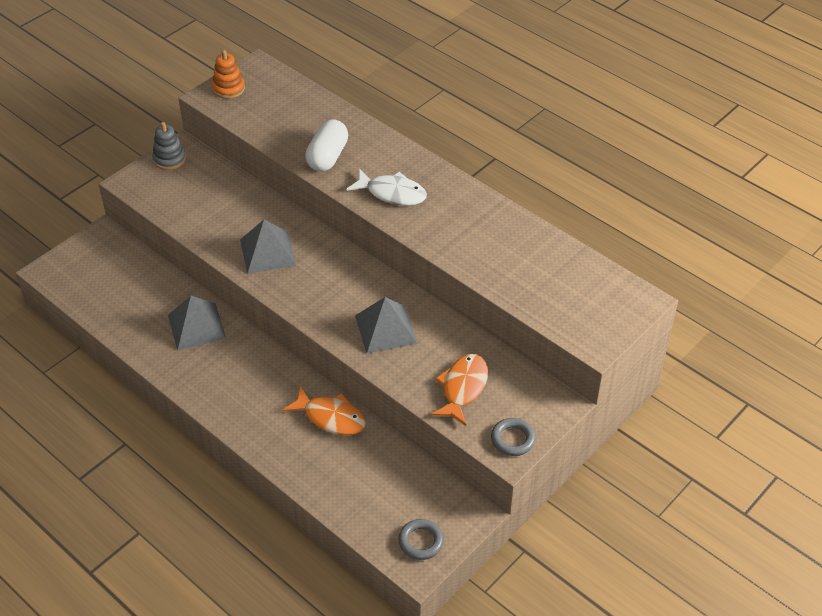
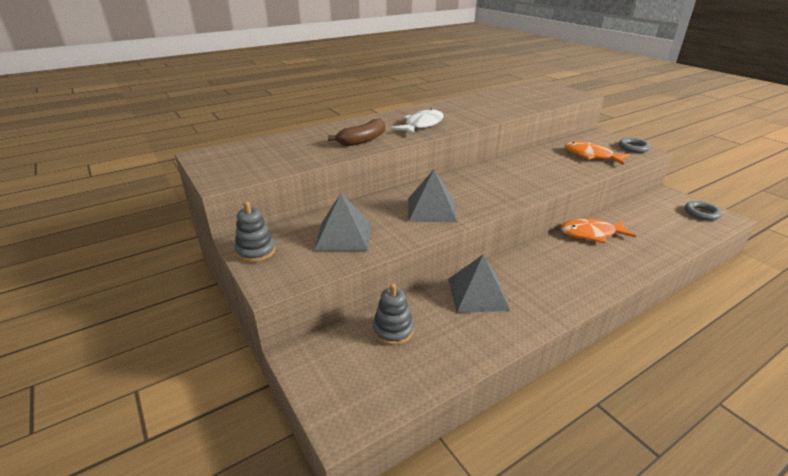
camera: 75 degrees left, 15 degrees down
orange stacking toy [212,50,245,99] -> none
orange fish [282,386,366,435] -> orange fish turned 135 degrees counterclockwise [561,219,636,243]
white capsule [305,119,348,171] -> brown banana [328,119,385,146]
grey pyramid [355,297,417,354] -> grey pyramid moved to [314,193,371,251]
none -> grey stacking toy [373,283,414,346]

